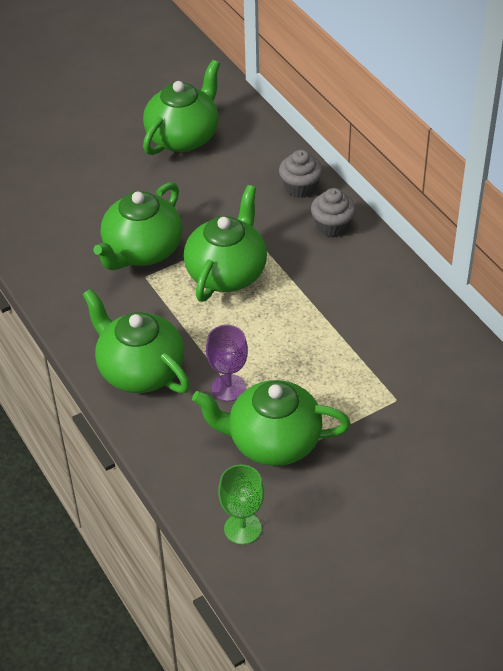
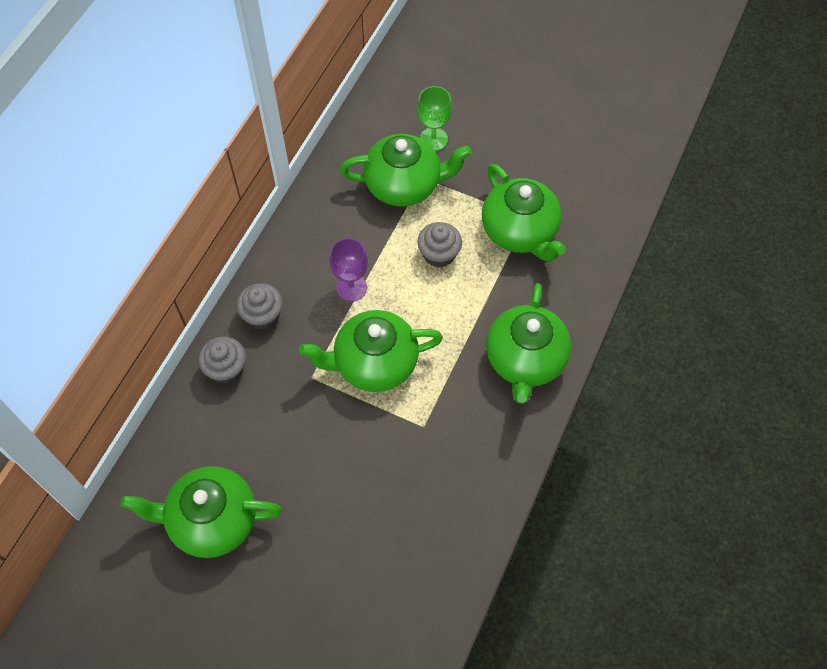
camera: 125 degrees left, 15 degrees up
green teapot [94,182,182,270] -> green teapot moved to [340,134,471,207]
purple goblet [206,325,248,401] -> purple goblet moved to [329,238,368,301]
green goblet [218,465,264,545] -> green goblet moved to [417,86,452,151]
none -> grey cupcake [417,222,462,268]

